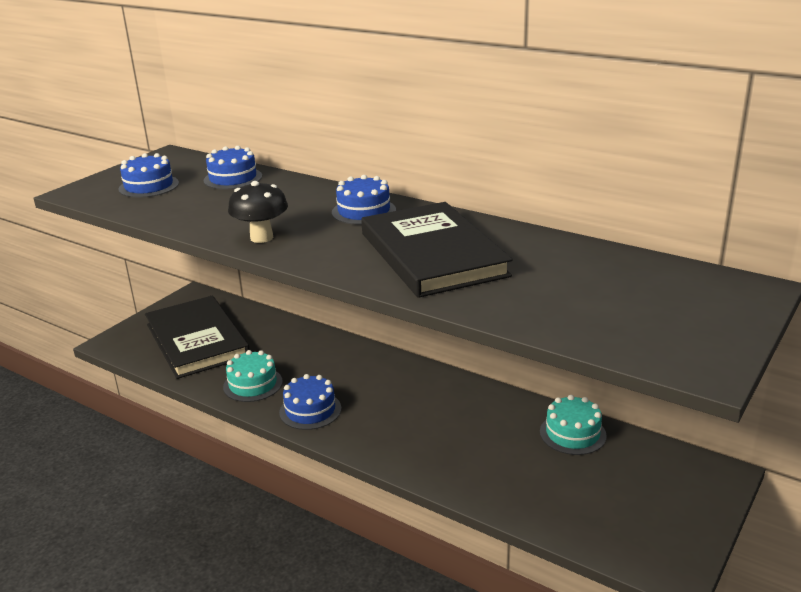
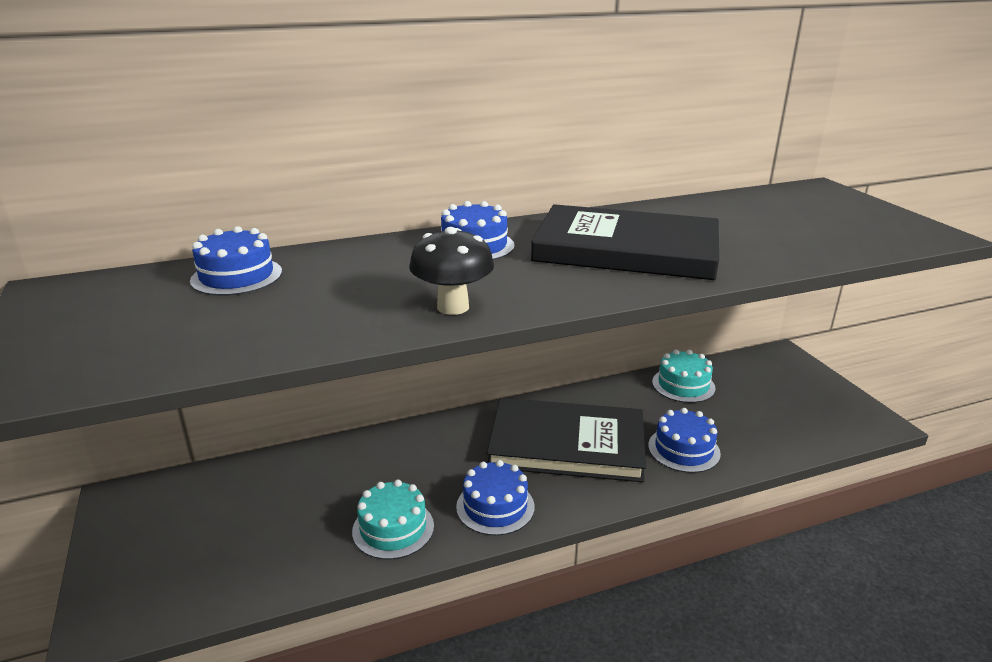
camera: 55 degrees left, 0 degrees up
blue cake [119,153,179,198] -> blue cake moved to [648,408,721,473]
black book [145,296,250,379] -> black book moved to [487,398,646,482]

